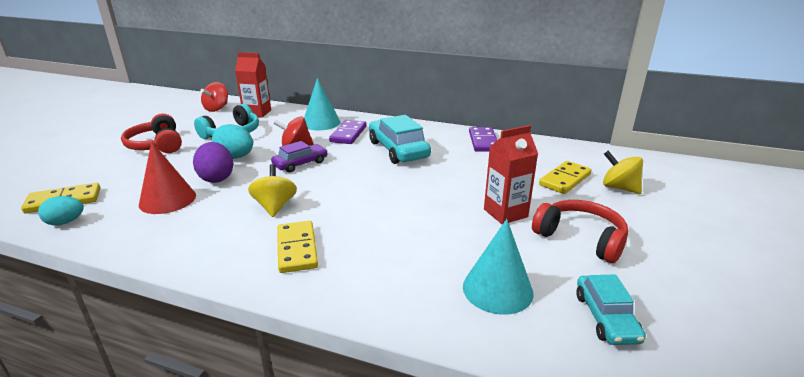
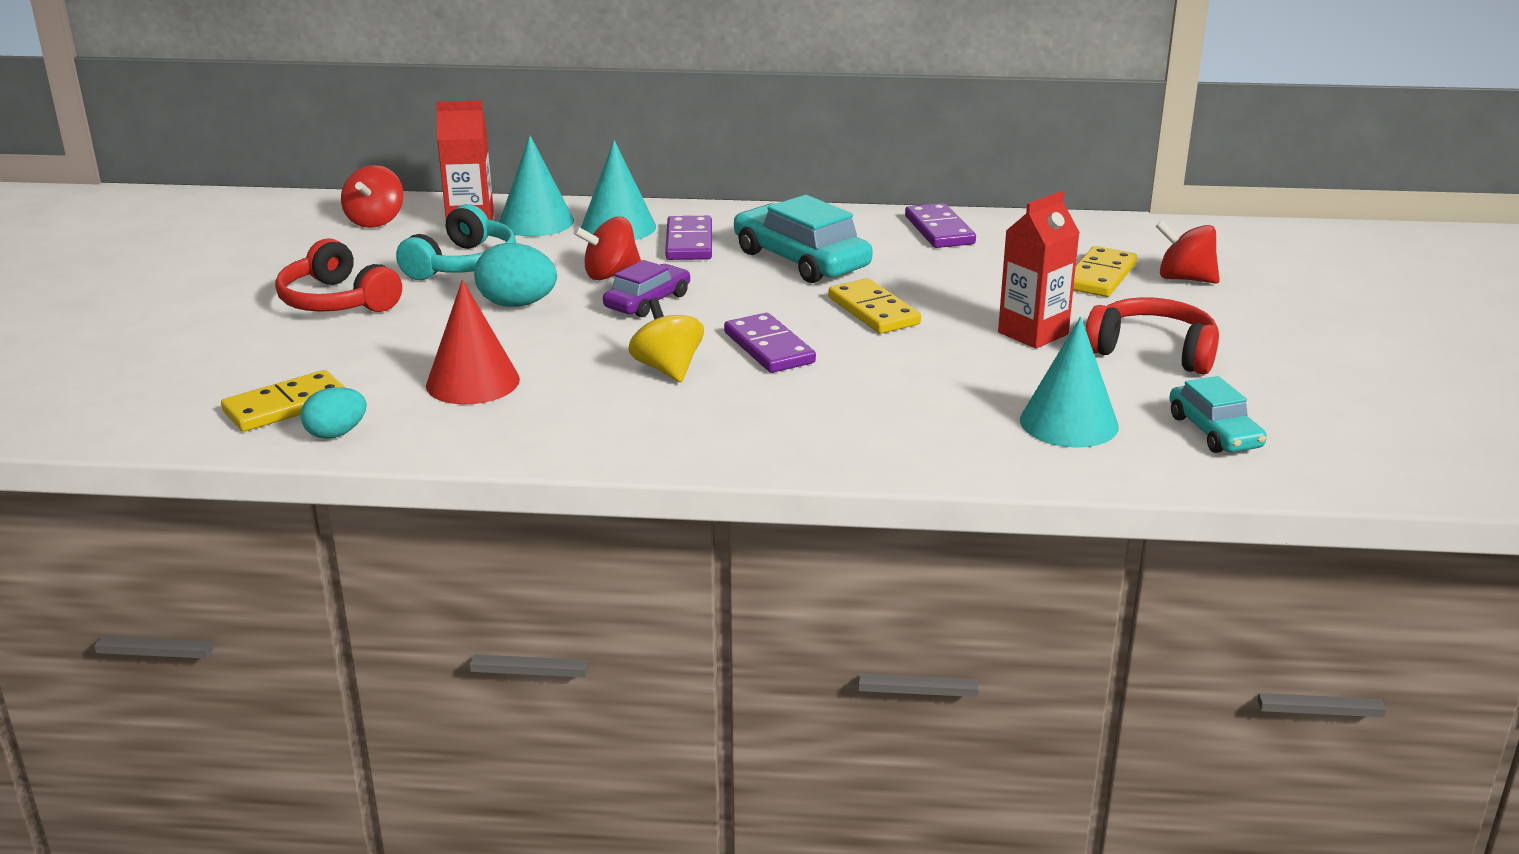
camera: 15 degrees left, 0 degrees up
purple egg [193,142,234,183] -> none
yellow domino [277,221,318,273] -> yellow domino moved to [828,278,921,334]
yellow spinning top [603,151,643,194] -> red spinning top [1155,220,1220,283]
none -> turquoise cone [499,135,574,236]
none -> purple domino [724,313,816,373]

